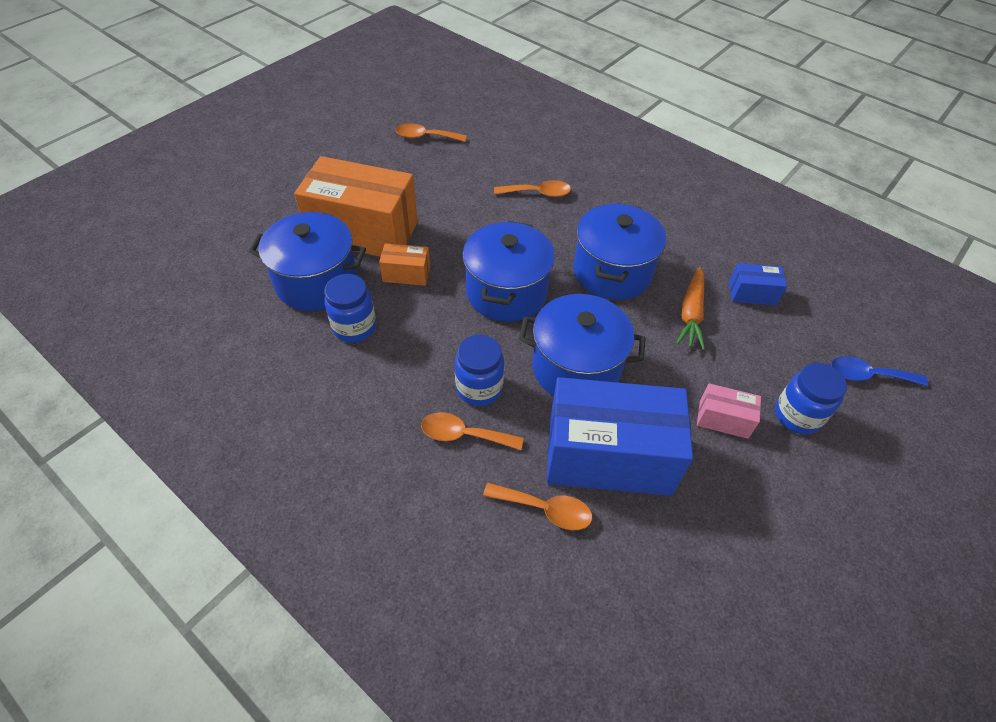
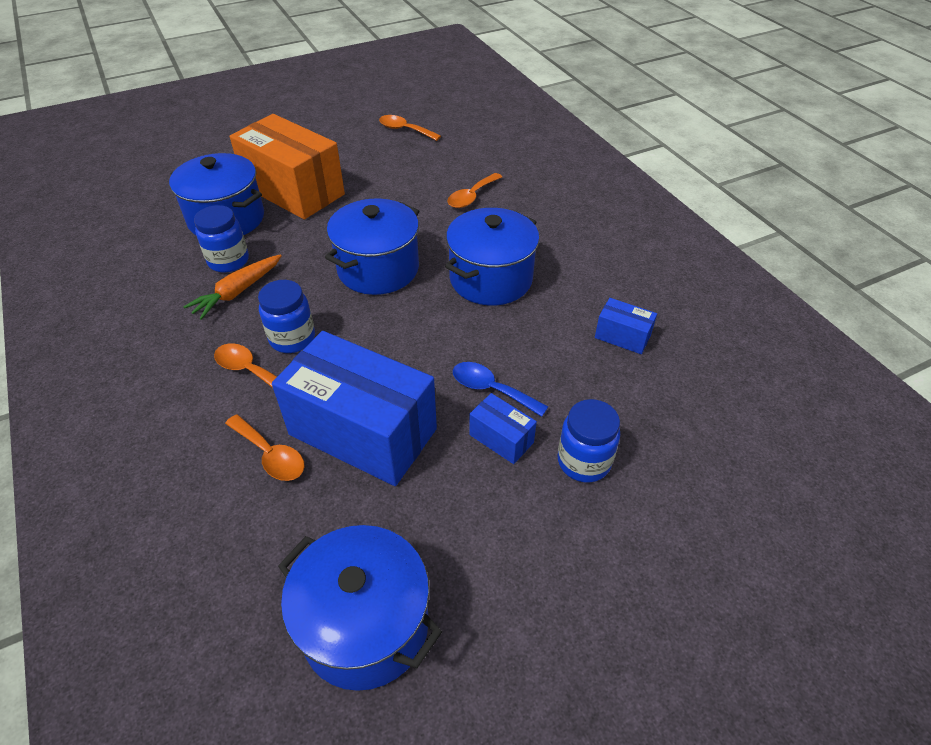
camera: 25 degrees right, 5 degrees down
orange box [379,243,430,286] -> none
orange spoon [494,180,571,197] -> orange spoon turned 105 degrees clockwise [448,173,502,208]
blue pot [519,294,646,396] -> blue pot moved to [278,525,442,691]
orange carrot [676,267,705,350] -> orange carrot moved to [183,254,282,320]
pink box [697,383,761,439] -> blue box [469,393,537,464]
blue spoon [831,356,928,386] -> blue spoon moved to [453,362,548,417]

